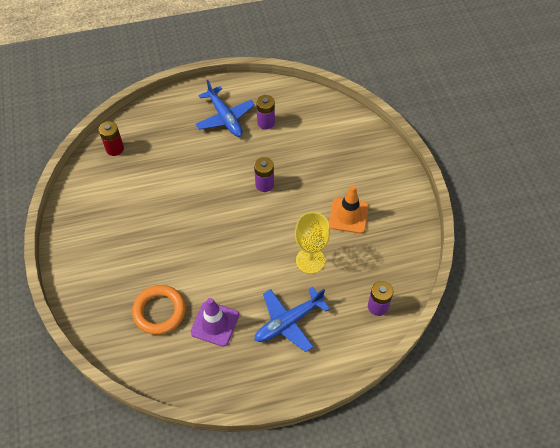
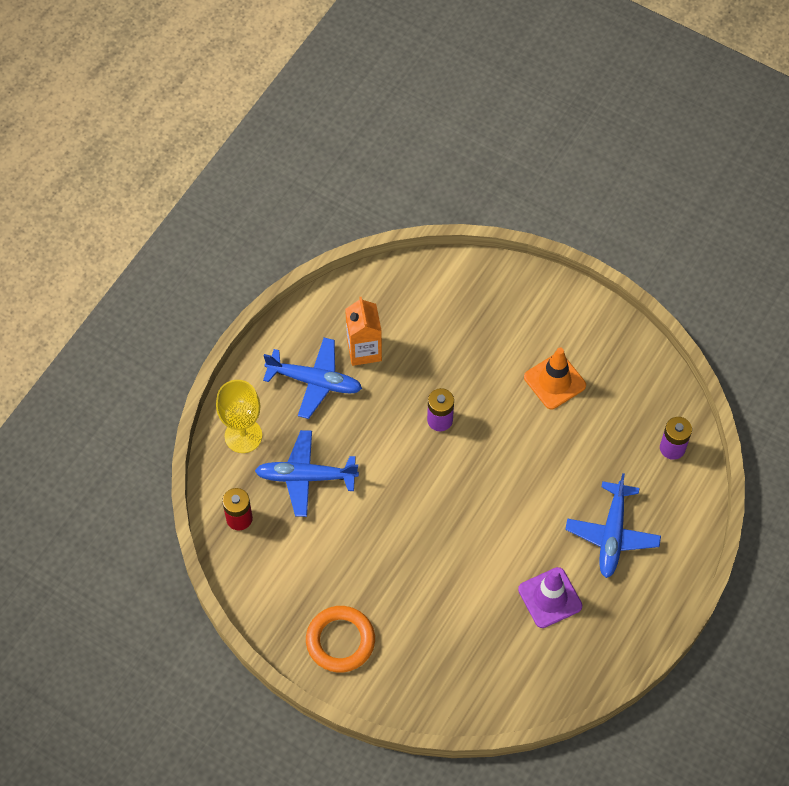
camera: 45 degrees left, 5 degrees up
orange ring [132,285,186,335] -> orange ring moved to [306,606,375,673]
purple battery [256,95,275,129] -> orange carton [345,297,382,366]
yellow goblet [295,212,330,274] -> yellow goblet moved to [216,380,262,453]
none -> blue plane [255,430,359,517]

